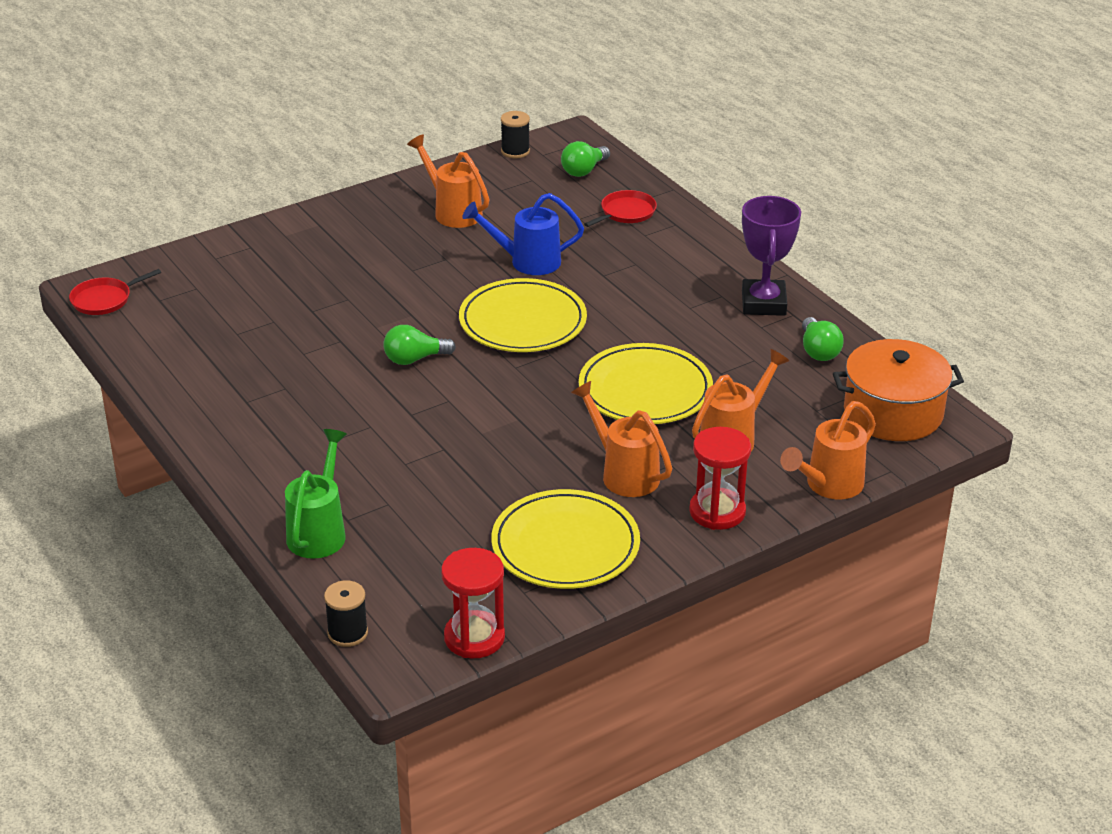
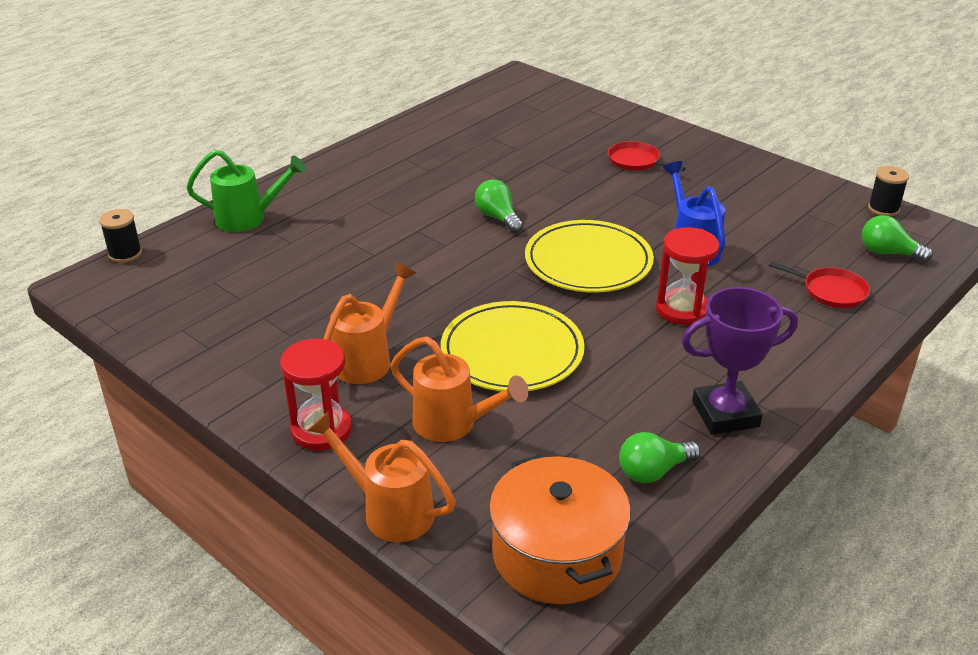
camera: 75 degrees right, 0 degrees up
red pan [69,269,161,315] -> red pan moved to [608,141,686,171]
orange watering can [407,134,490,228] -> none
red hourglass [441,548,505,658] -> red hourglass moved to [656,227,719,325]
yellow plate [491,489,640,589] -> none

